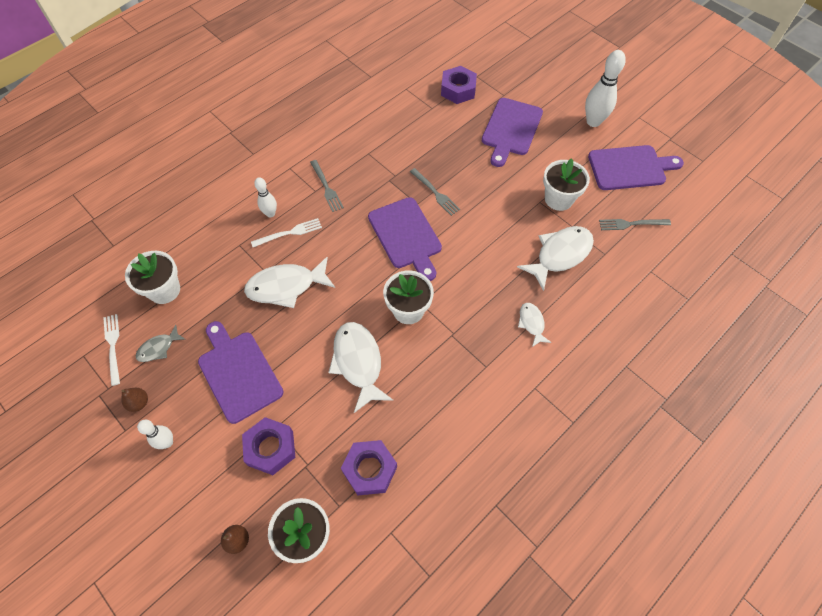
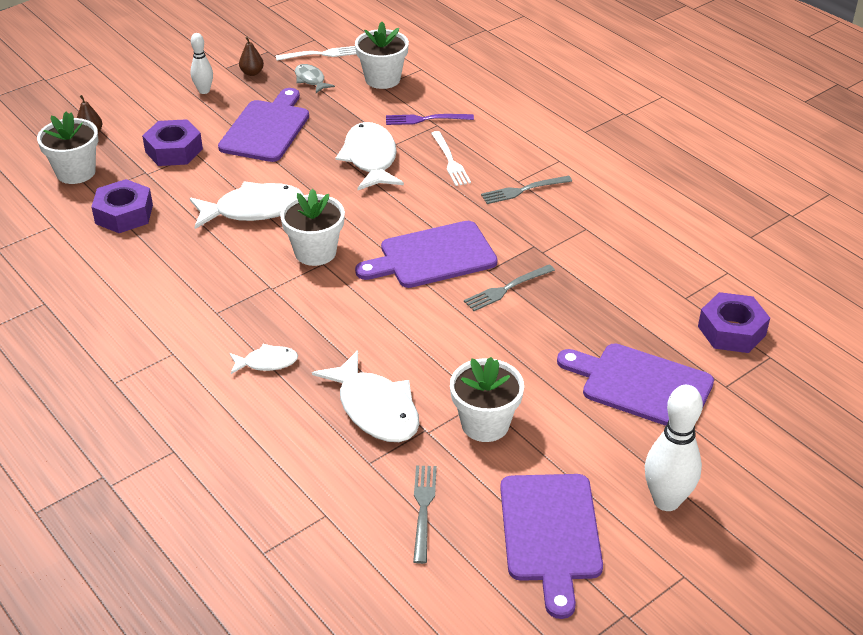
camera: 95 degrees right, 20 degrees down
purple cutting board [198,321,284,424] -> purple cutting board turned 45 degrees counterclockwise [218,88,309,162]
white bowling pin [254,177,277,217] -> none
none -> purple fork [386,114,474,125]

